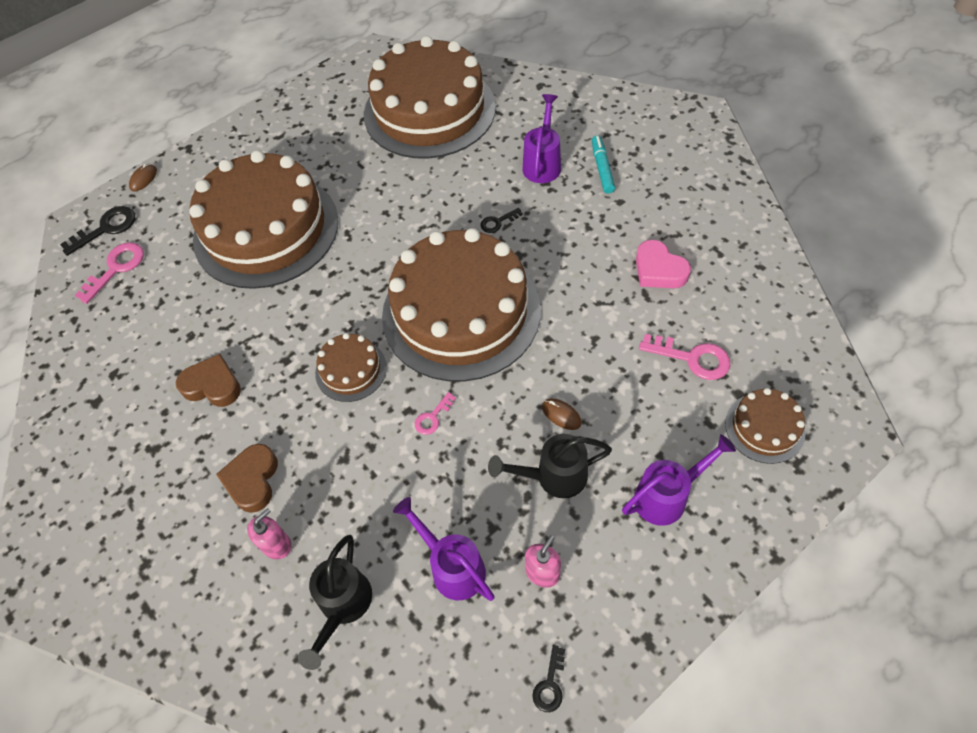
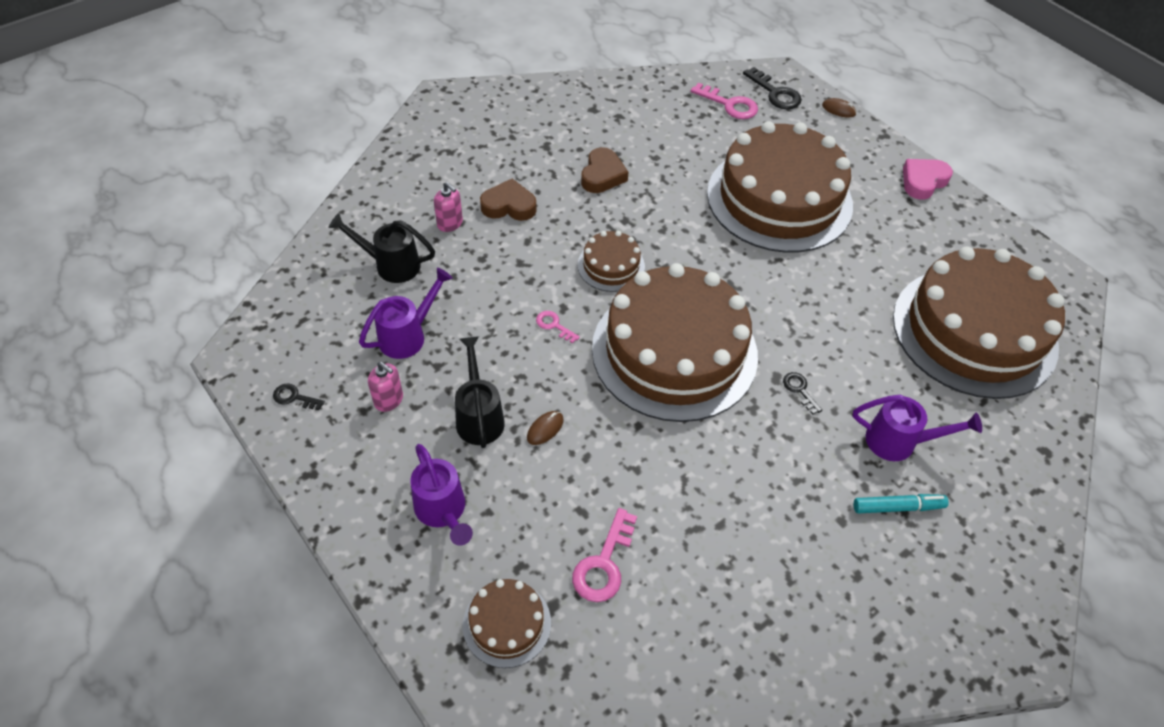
camera: 85 degrees right, 5 degrees down
pink heart [636,240,691,288] -> pink heart moved to [903,159,953,200]

